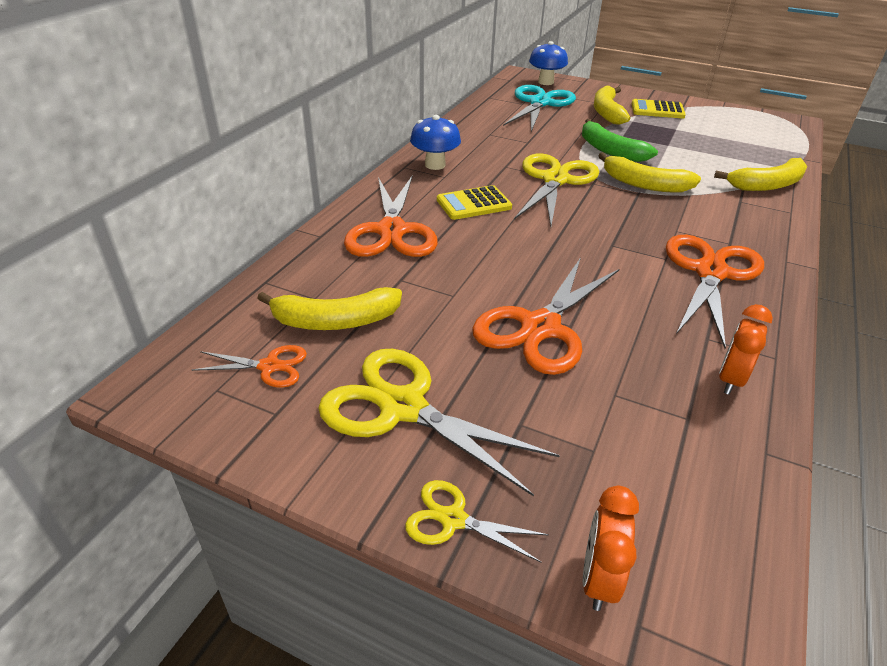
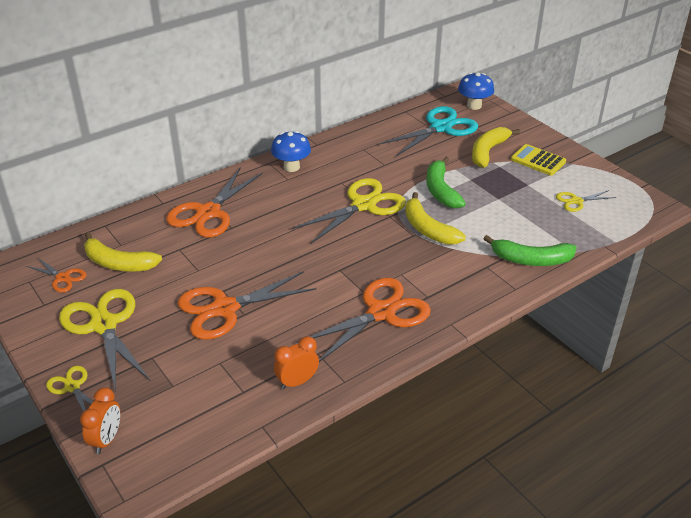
camera: 30 degrees right, 0 degrees up
yellow calculator [437,185,512,220] -> none
orange clock [583,486,639,611] -> orange clock turned 150 degrees clockwise [80,387,120,454]
yellow banana [714,158,807,191] -> green banana [483,235,577,266]
none -> yellow scissors [556,190,616,212]

